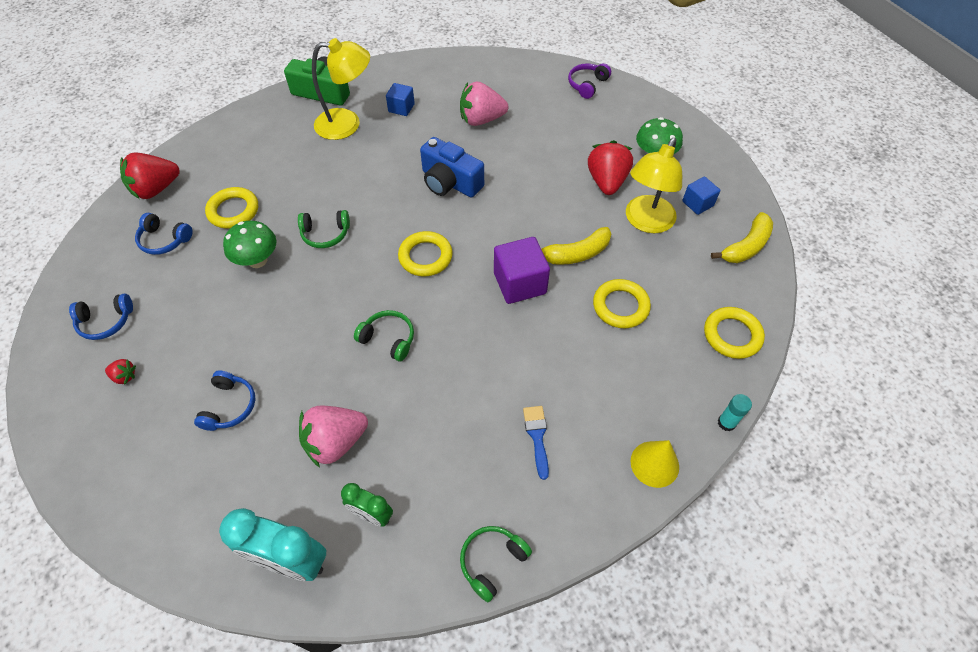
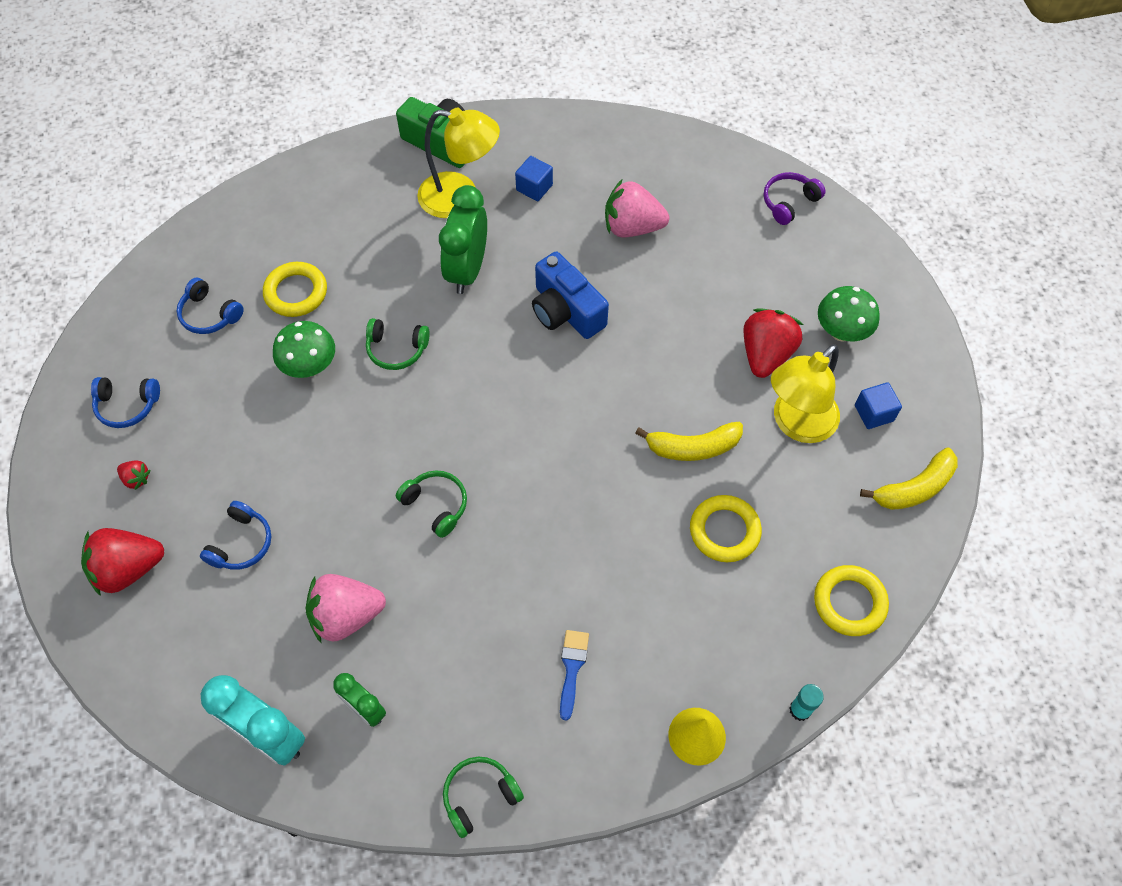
camera: 15 degrees right, 5 degrees up
red strawberry [120,152,180,199] -> red strawberry moved to [81,528,164,596]
yellow ring [398,231,453,276] -> none
purple cube [494,237,550,304] -> none
none -> green clock [439,185,487,294]

